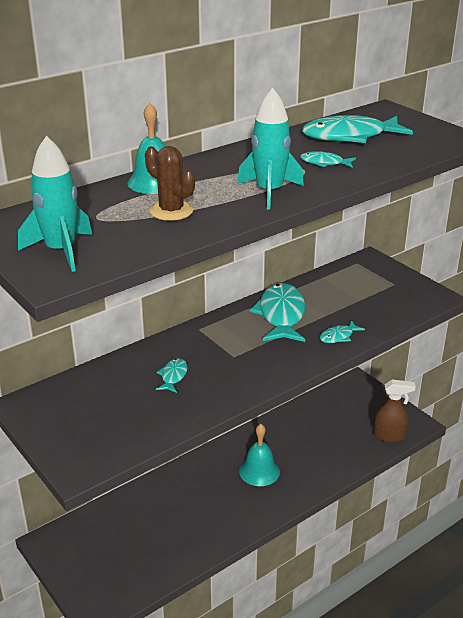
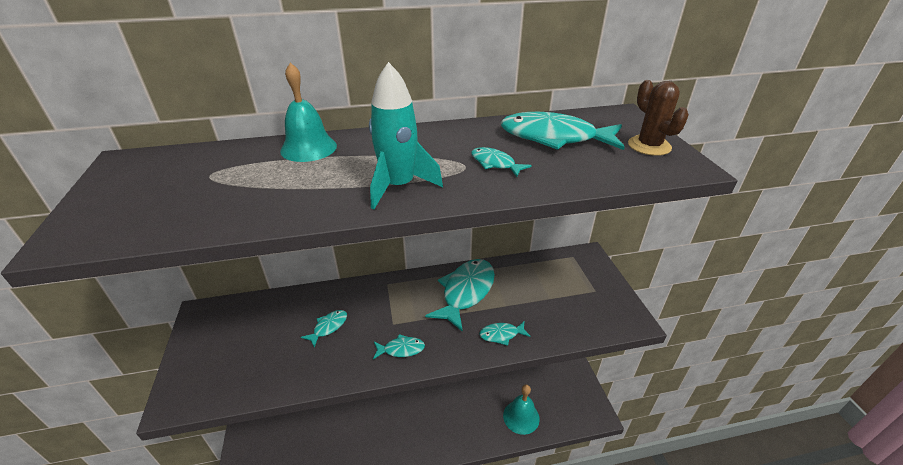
camera: 25 degrees right, 5 degrees up
turquoise rocket [18,136,92,272] -> none
brown cactus [145,146,195,221] -> brown cactus moved to [628,80,689,156]
turquoise bell [239,424,280,486] -> turquoise bell moved to [503,385,540,435]
brown spray bottle [373,379,416,442] -> none
none -> turquoise fish [373,334,425,359]

